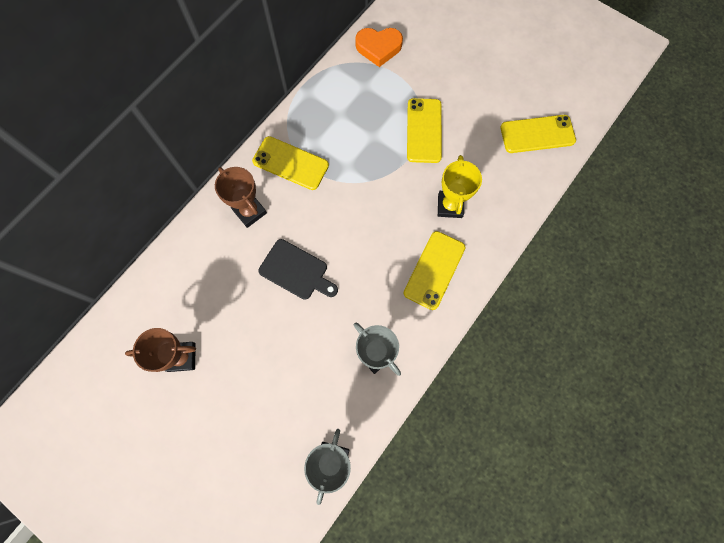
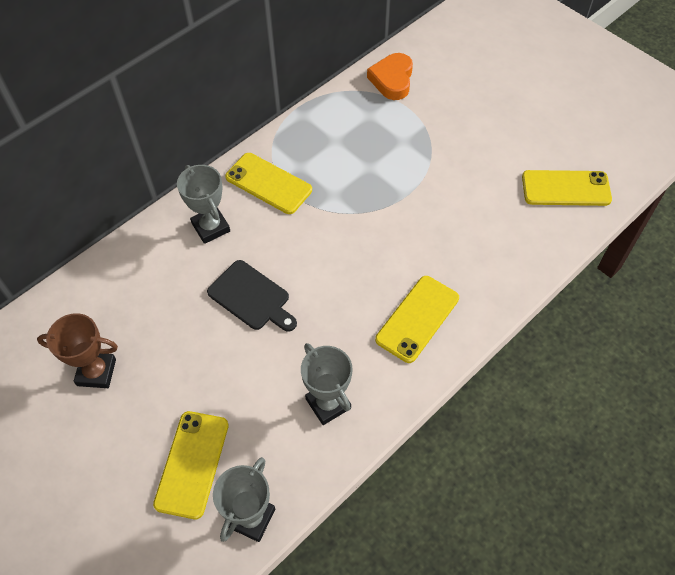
camera: 10 degrees right, 15 degrees down
brown trophy [215,167,267,228] -> grey trophy [177,165,230,244]
orange heart [355,28,403,67] -> orange heart turned 90 degrees clockwise [367,53,413,100]
yellow phone [407,98,442,163] -> yellow phone moved to [153,411,229,519]
yellow trophy [438,155,482,218] -> none

